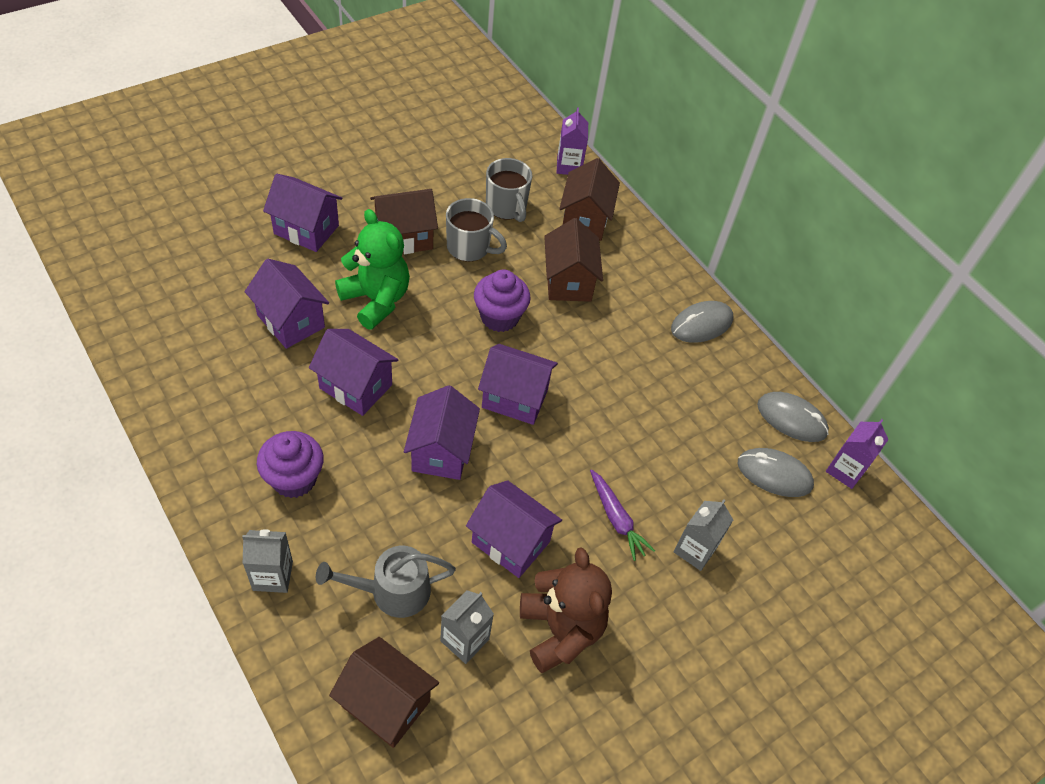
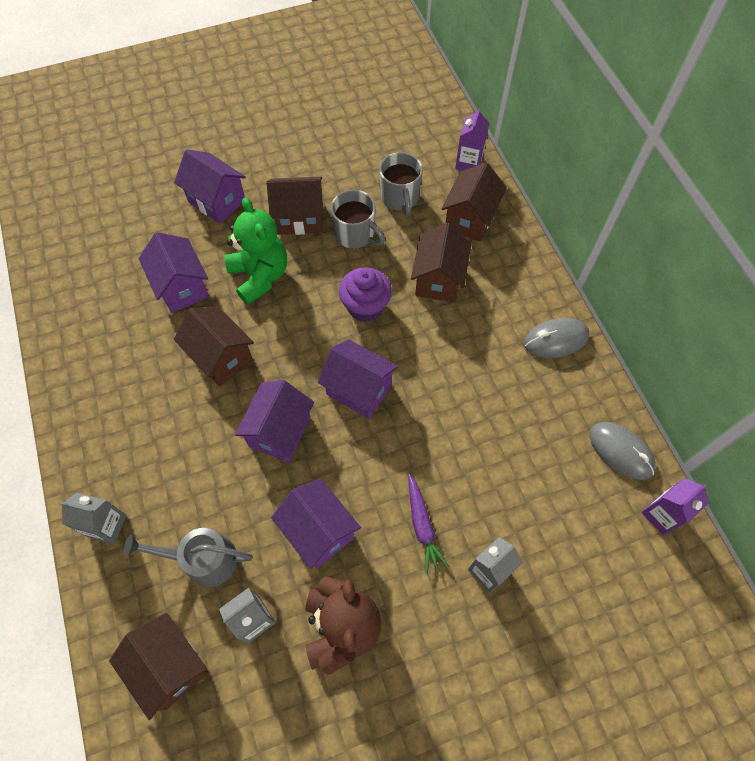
camera: 20 degrees right, 10 degrees up
purple cupcake [257,431,324,498] -> none
purple house [309,329,398,416] -> brown house [174,306,254,386]
grey mouse [738,448,814,497] -> none

